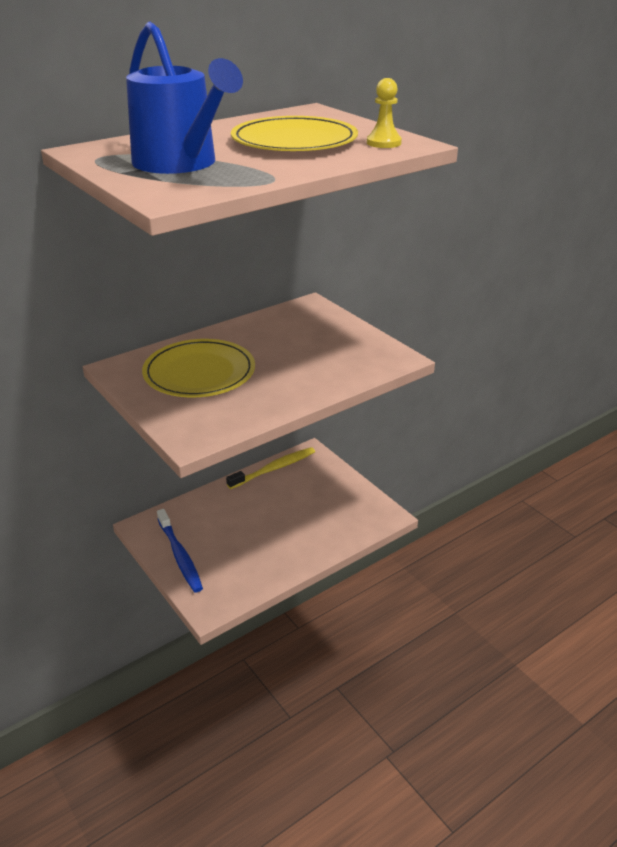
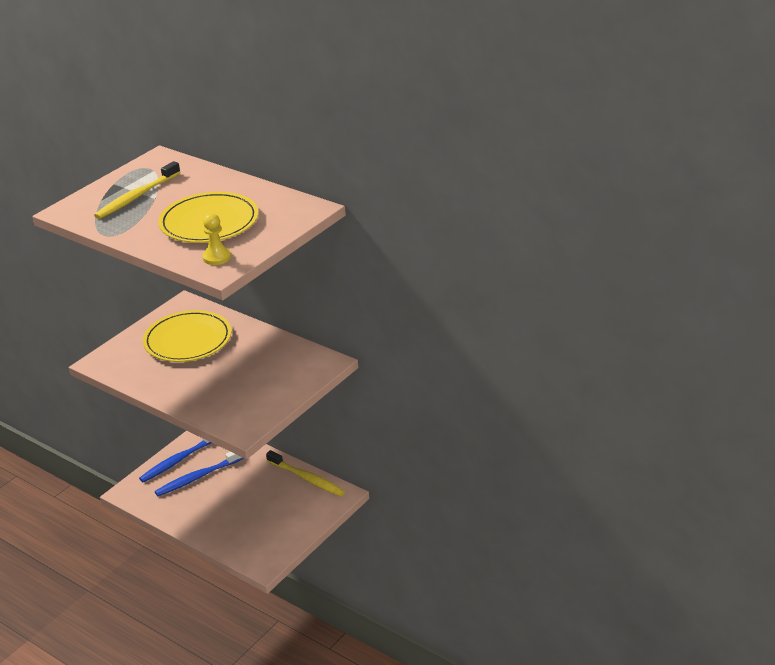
camera: 75 degrees right, 0 degrees up
blue watering can [126,22,243,174] -> yellow toothbrush [94,161,180,219]
none -> blue toothbrush [155,452,243,496]

